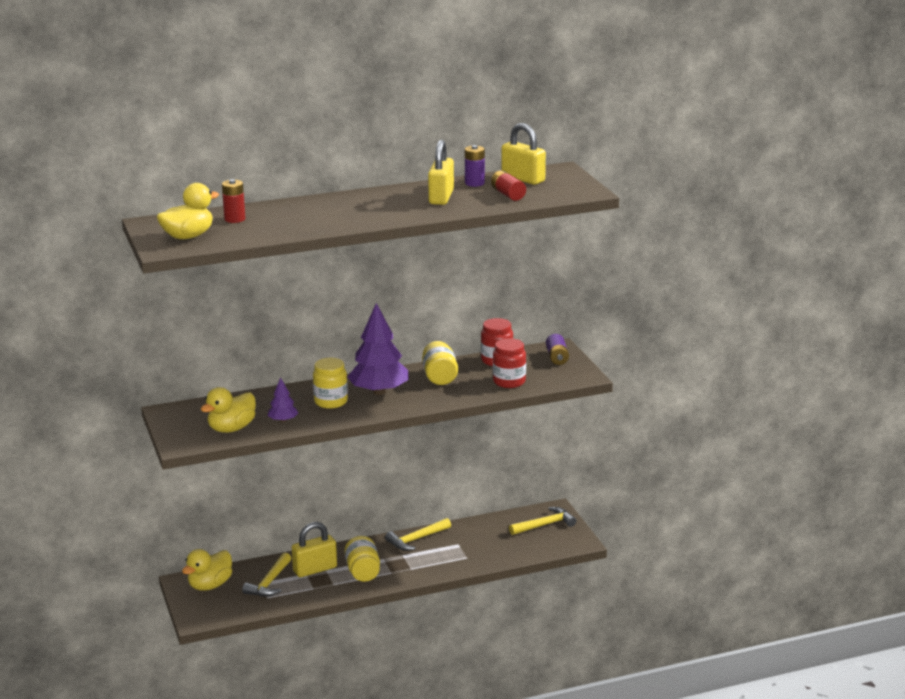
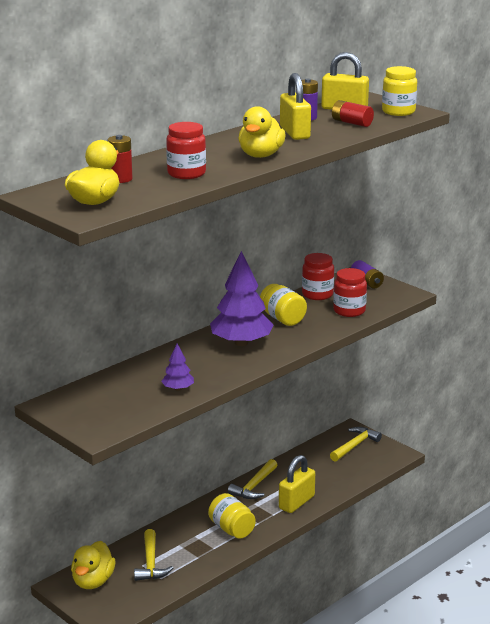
camera: 25 degrees left, 0 degrees up
yellow duck [200,387,256,433] -> yellow duck moved to [238,106,286,158]
yellow padlock [292,522,337,577] -> yellow padlock moved to [279,455,315,513]
yellow jar [313,358,348,409] -> yellow jar moved to [382,66,417,116]
none -> red jar [166,122,206,179]

